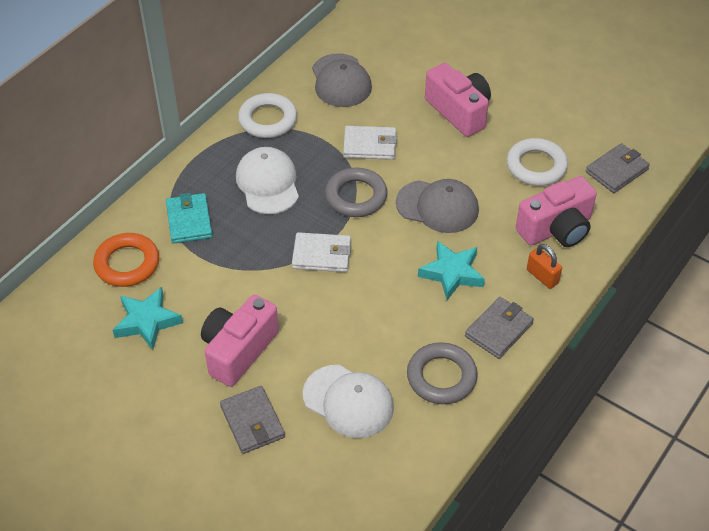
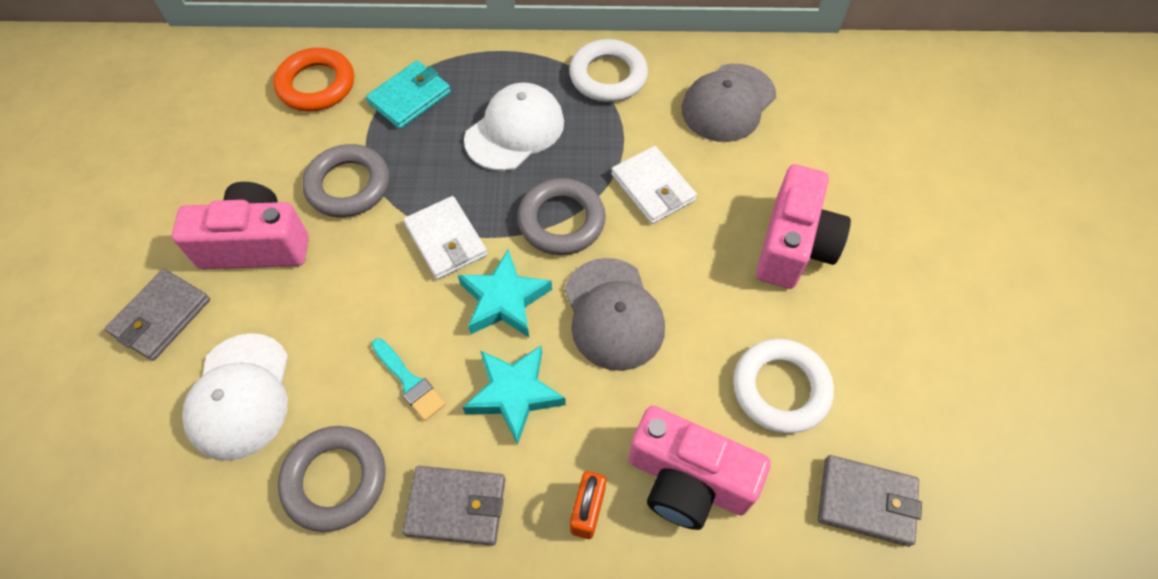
camera: 55 degrees right, 10 degrees up
turquoise star [113,287,183,350] -> turquoise star moved to [458,249,552,337]
none -> grey ring [302,144,389,217]
none -> turquoise brush [372,338,446,421]

